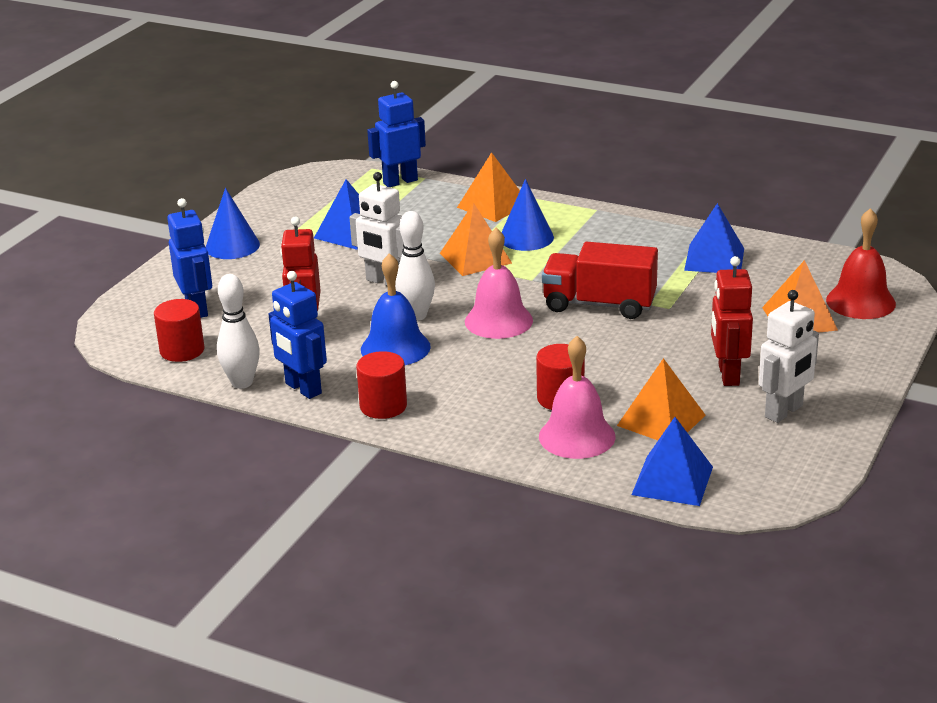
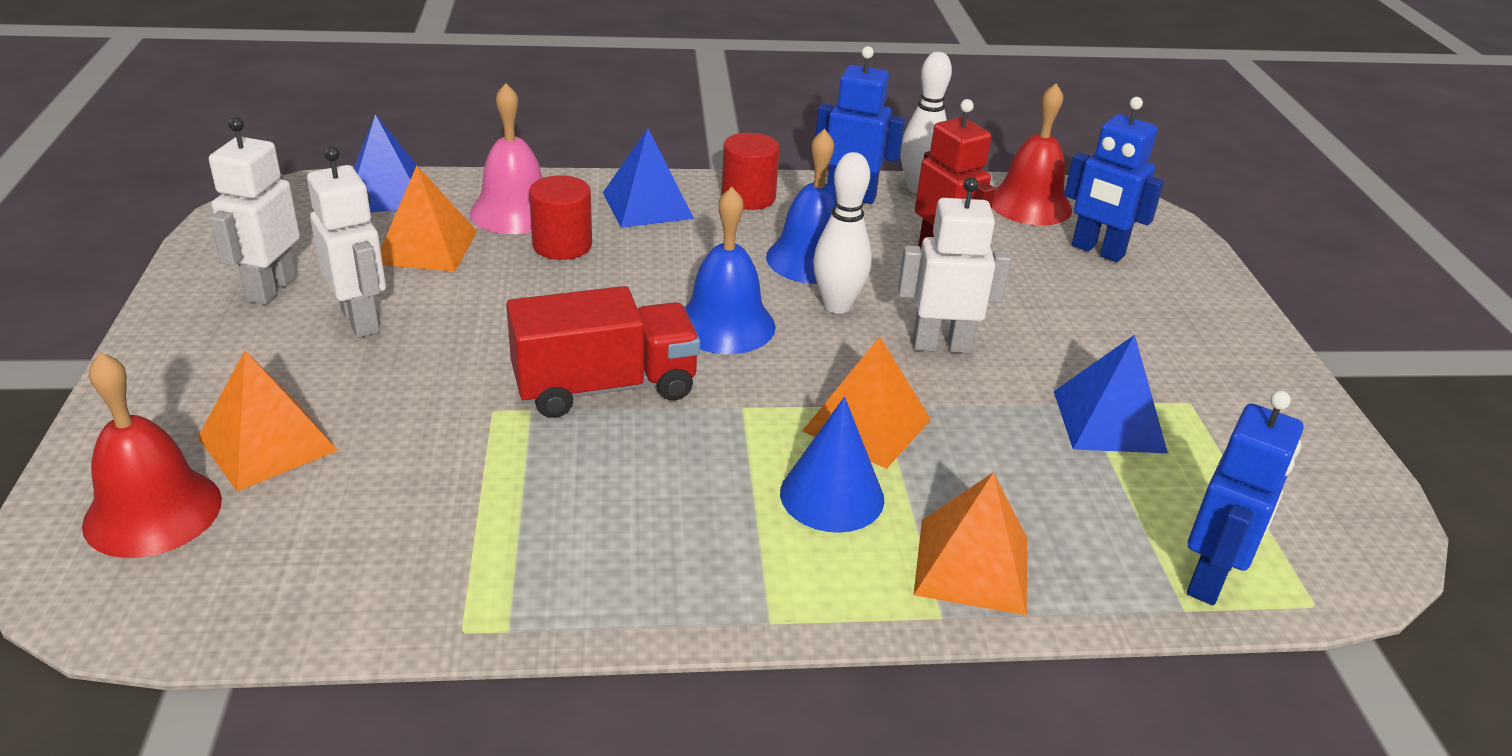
camera: 145 degrees right, 5 degrees up
red cylinder [154,299,205,362] -> red bell [992,83,1072,225]
blue cone [206,188,260,259] -> none
pink bell [465,228,533,339] -> blue bell [685,187,775,354]
blue pyramid [684,203,744,273] -> blue pyramid moved to [603,128,694,228]
red robot [711,256,753,386] -> white robot [307,146,386,338]

